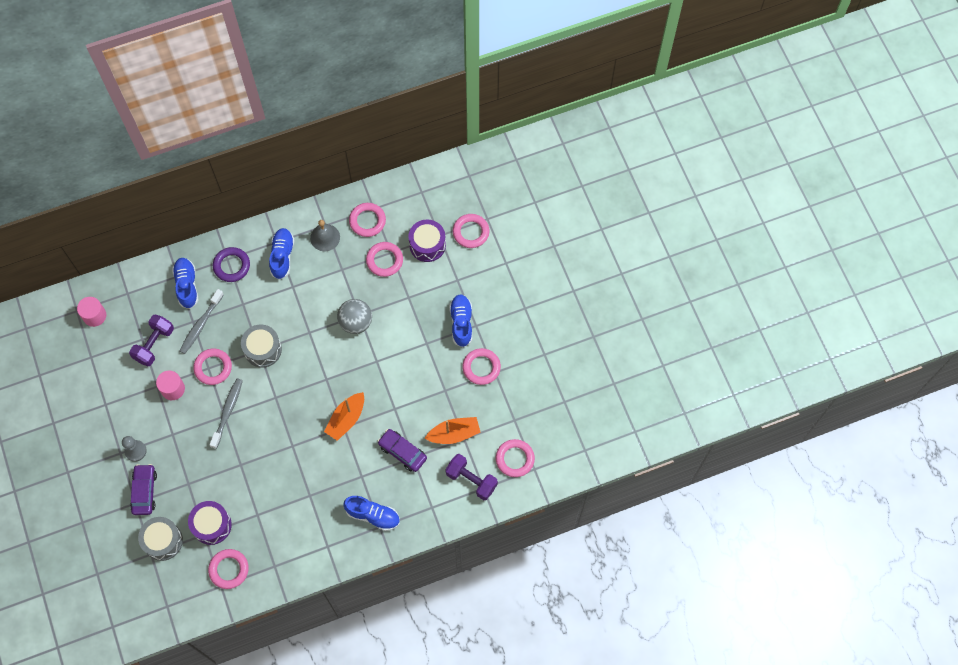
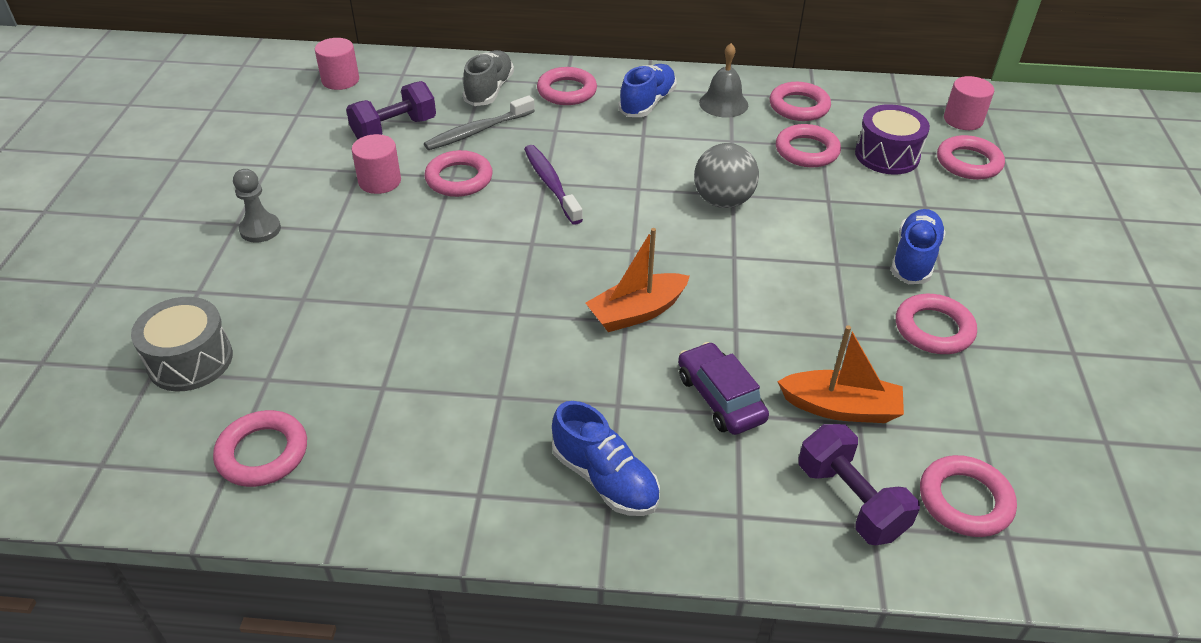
camera: 25 degrees right, 25 degrees down
purple car [130,464,157,515] -> none
blue shoe [172,258,199,309] -> grey shoe [463,50,514,106]
purple drum [188,501,232,545] -> none
grey toothbrush [209,378,243,449] -> none
purple ring [213,247,250,282] -> pink ring [537,67,597,105]
grey drum [241,325,282,368] -> purple toothbrush [524,145,583,225]
none -> pink cylinder [944,76,994,130]

